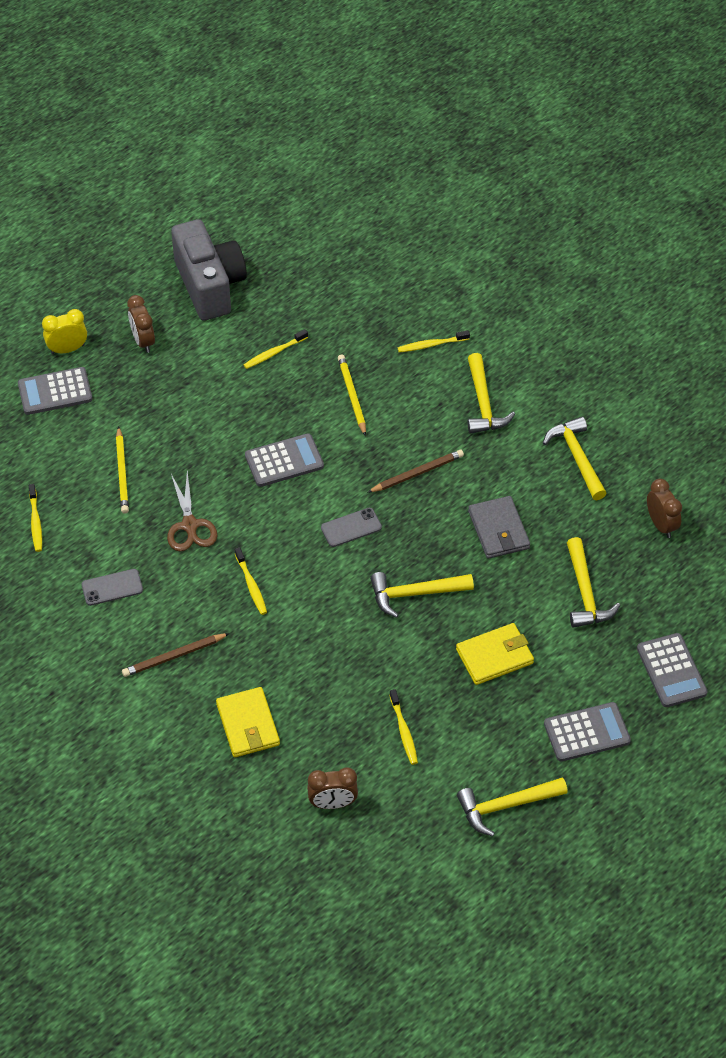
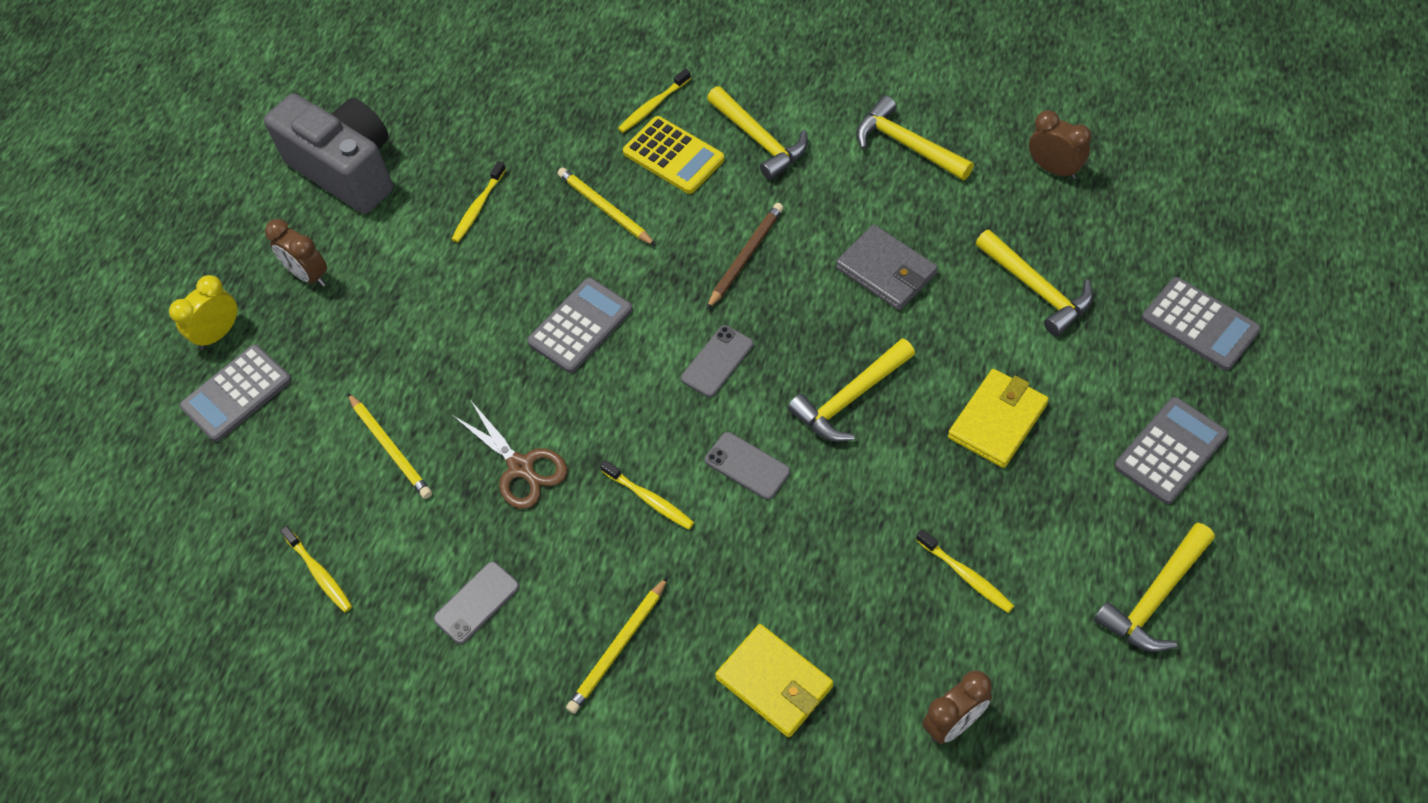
camera: 25 degrees left, 5 degrees up
brown pencil [122,633,230,677] -> yellow pencil [566,577,668,714]
none -> yellow calculator [623,116,725,194]
none -> grey phone [705,432,790,500]

